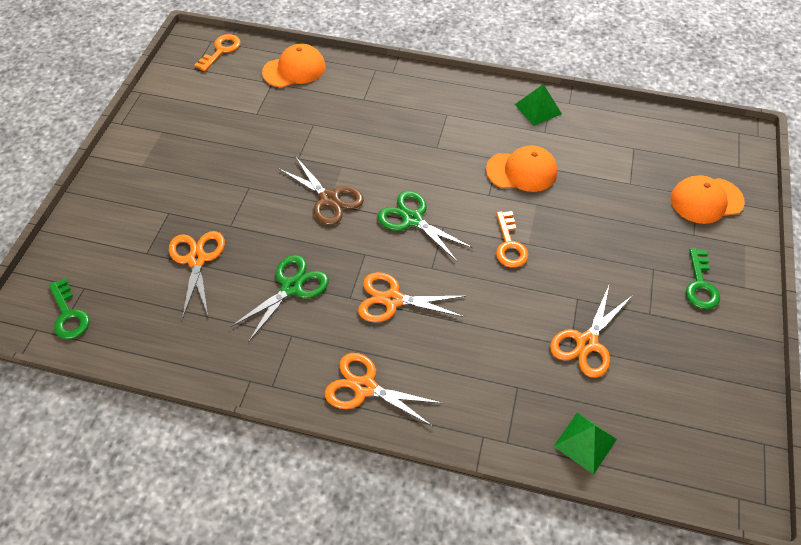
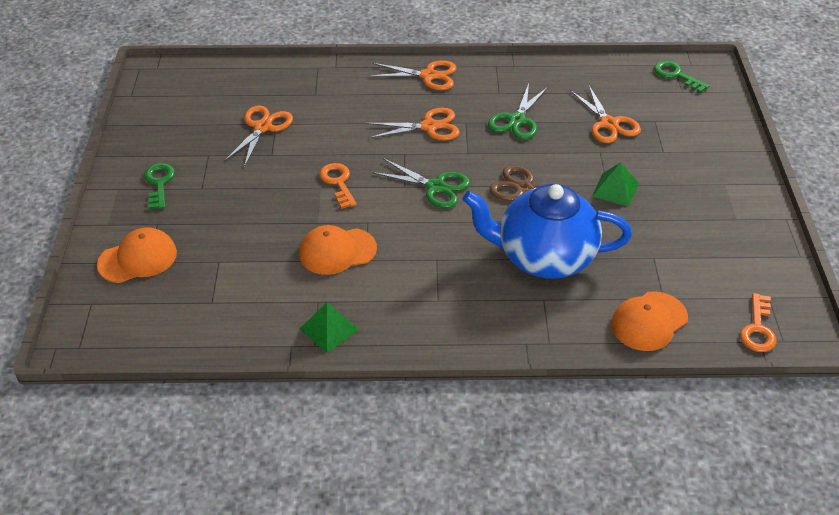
camera: 165 degrees right, 10 degrees down
green pyramid [553,413,617,474] -> green pyramid moved to [592,162,639,207]
none -> blue teapot [462,184,632,278]

